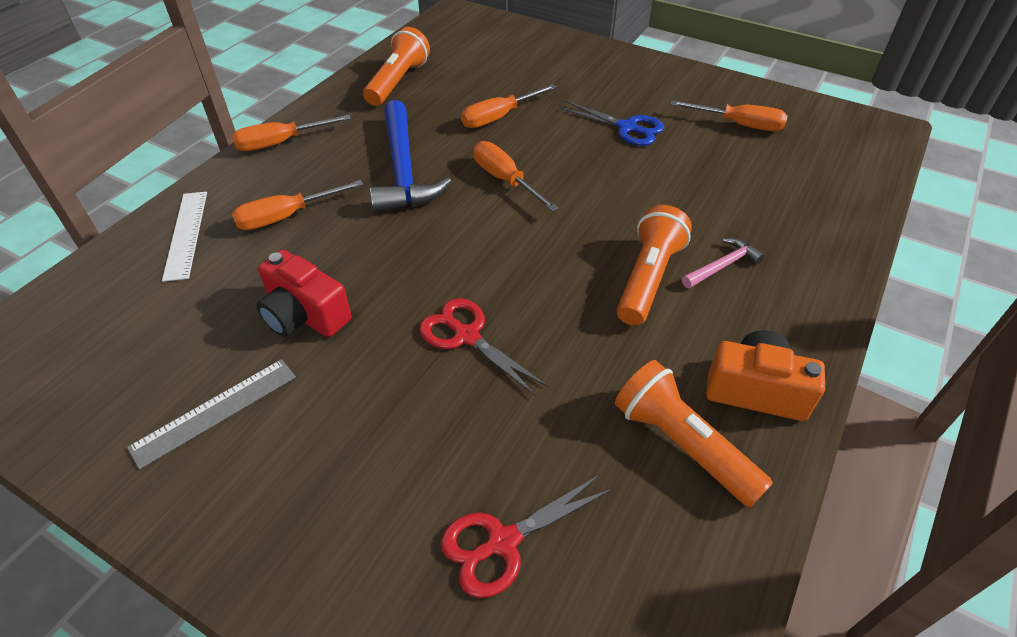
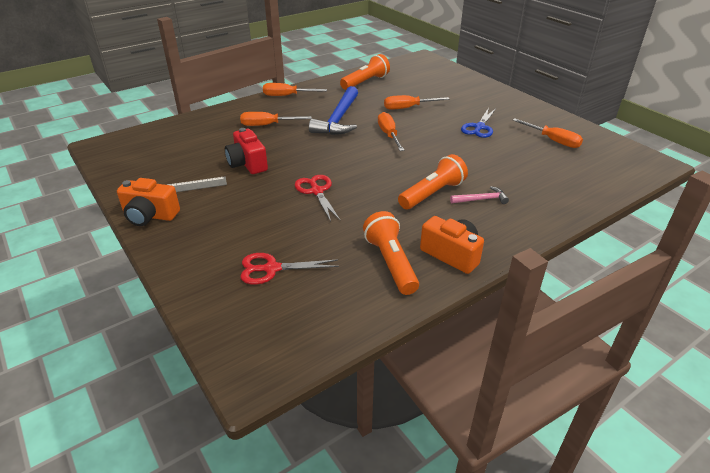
camera: 25 degrees right, 10 degrees down
white ruler [162,192,207,282] -> none
blue scissors [559,101,664,146] -> blue scissors turned 60 degrees clockwise [461,108,496,138]
none -> orange camera [117,178,180,226]

